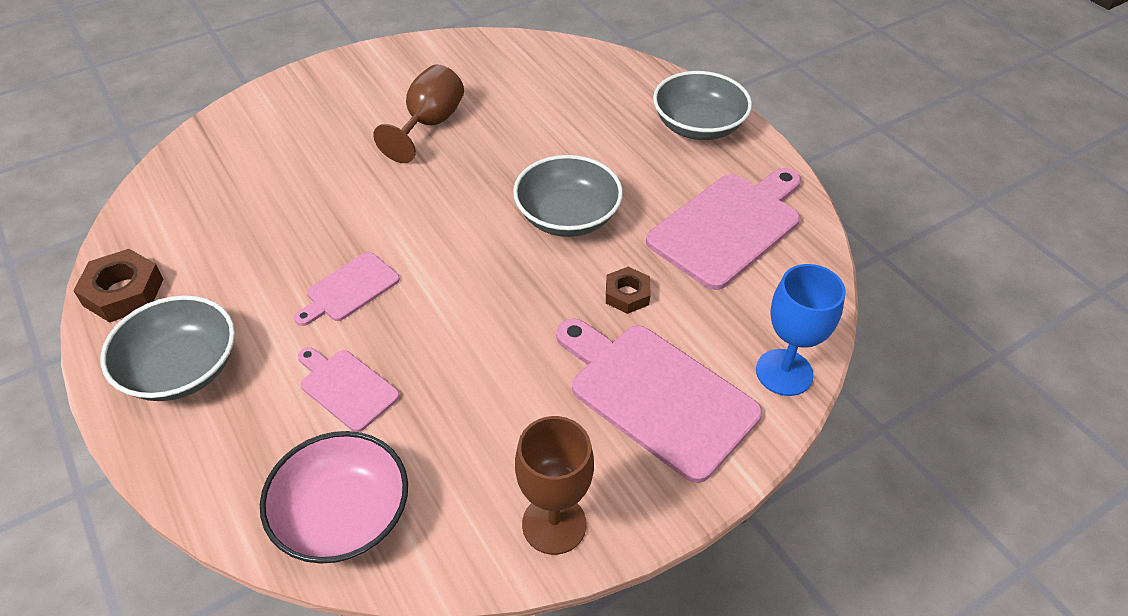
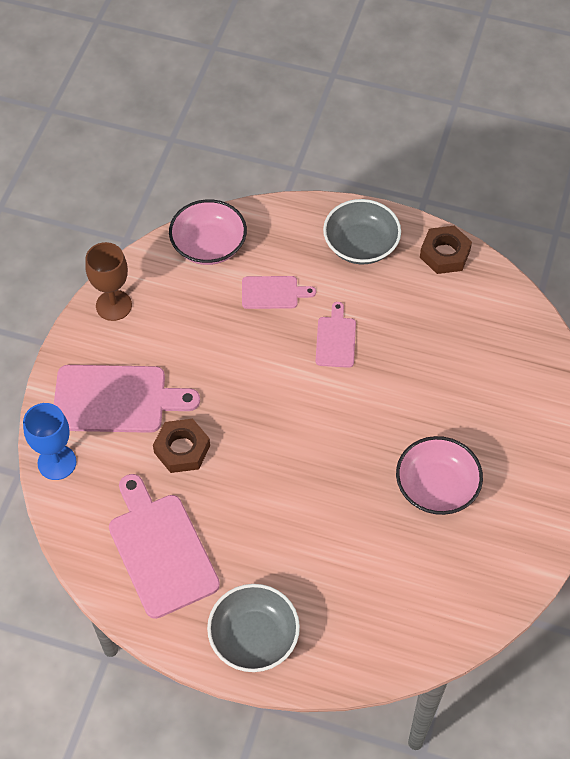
camera: 140 degrees right, 10 degrees up
brown goblet [373,64,464,163] -> pink bowl [396,436,483,515]
grey bowl [513,155,623,237] -> none
brown nut [606,267,651,314] -> brown nut [153,419,210,473], size x1.55
pink cutting board [646,168,801,290] -> pink cutting board turned 150 degrees clockwise [109,474,220,619]

